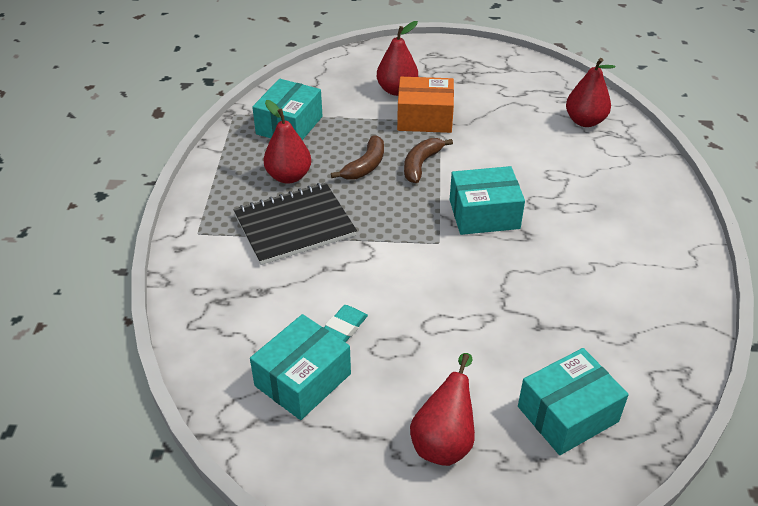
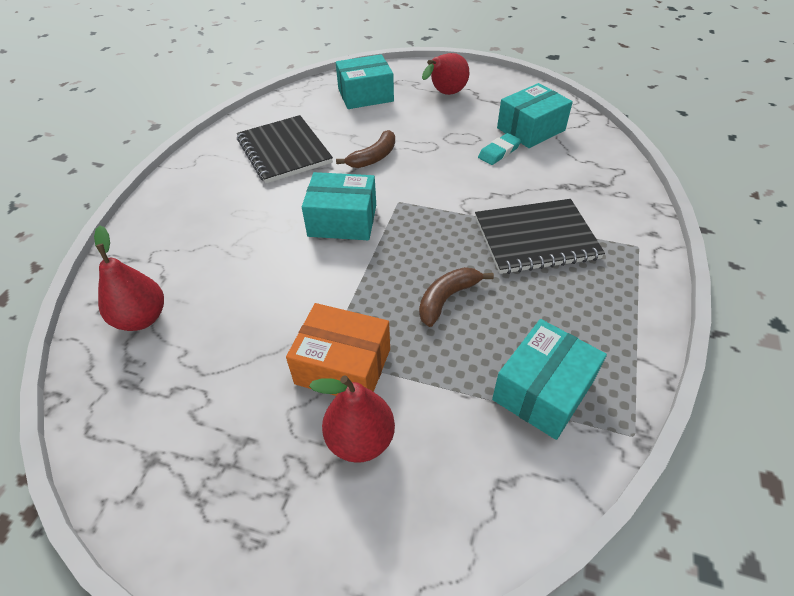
camera: 165 degrees left, 5 degrees up
red pear [263,100,311,184] -> none
brown banana [404,138,453,183] -> brown banana moved to [336,130,395,168]
none -> black notebook [237,115,333,184]

